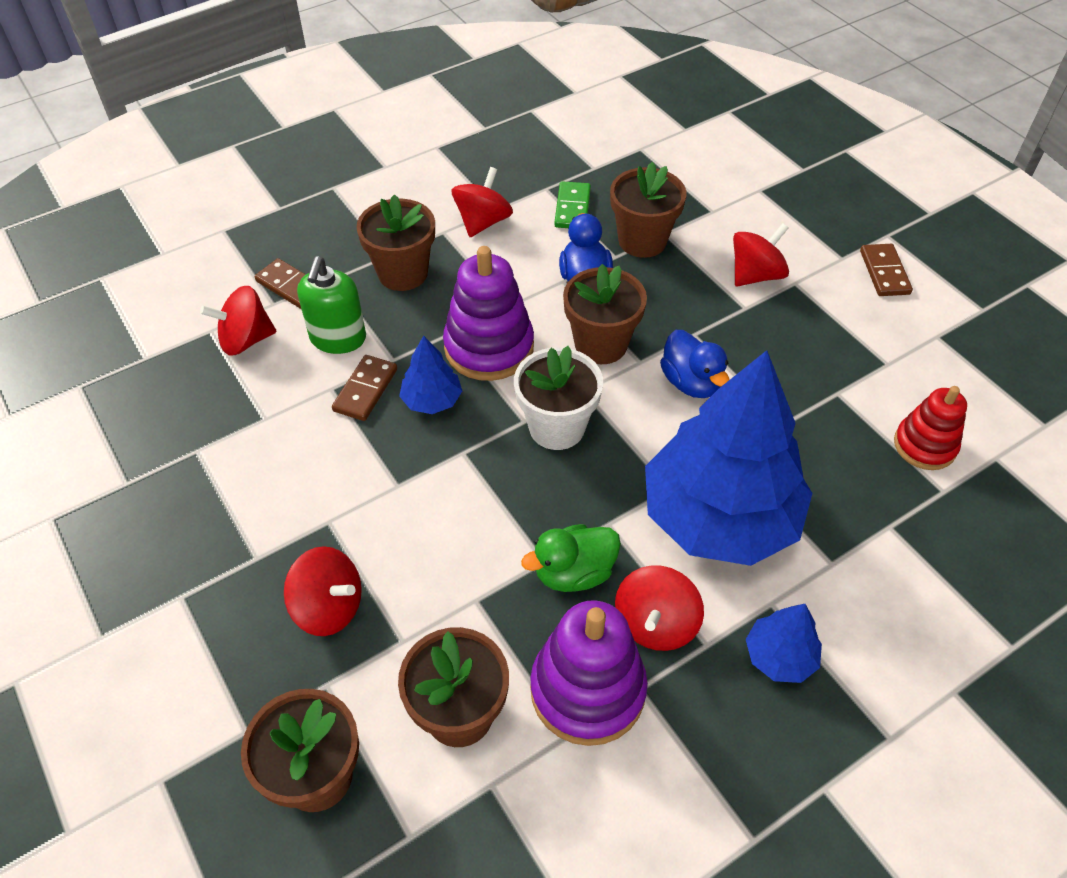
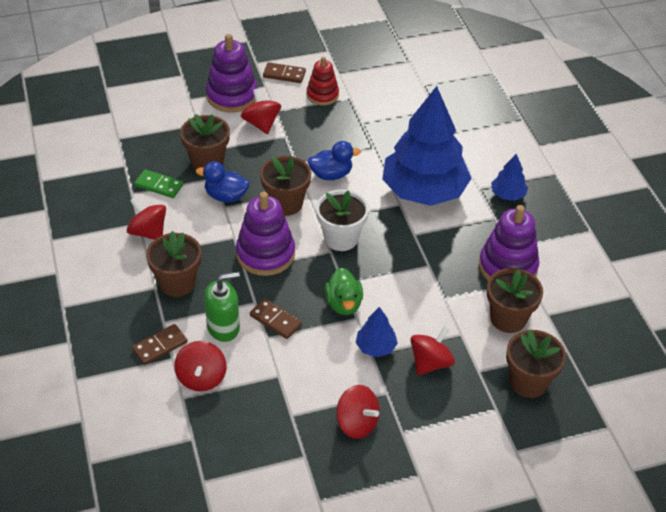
camera: 75 degrees left, 5 degrees down
green soap dispenser [297,256,366,354] -> green soap dispenser turned 45 degrees counterclockwise [204,272,240,342]
blue tree [399,336,462,414] -> blue tree moved to [356,307,398,357]
green duck [521,524,621,592] -> green duck moved to [325,268,363,315]
red spinning top [615,565,704,651] -> red spinning top moved to [336,385,380,439]
red stacking toy [894,386,967,470] -> red stacking toy moved to [307,57,339,106]
none -> purple stacking toy [206,34,258,112]

